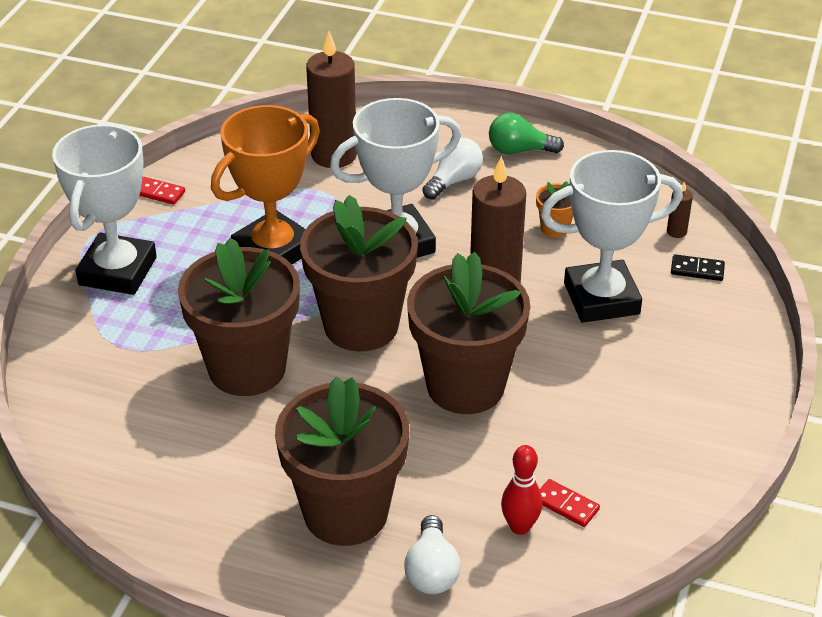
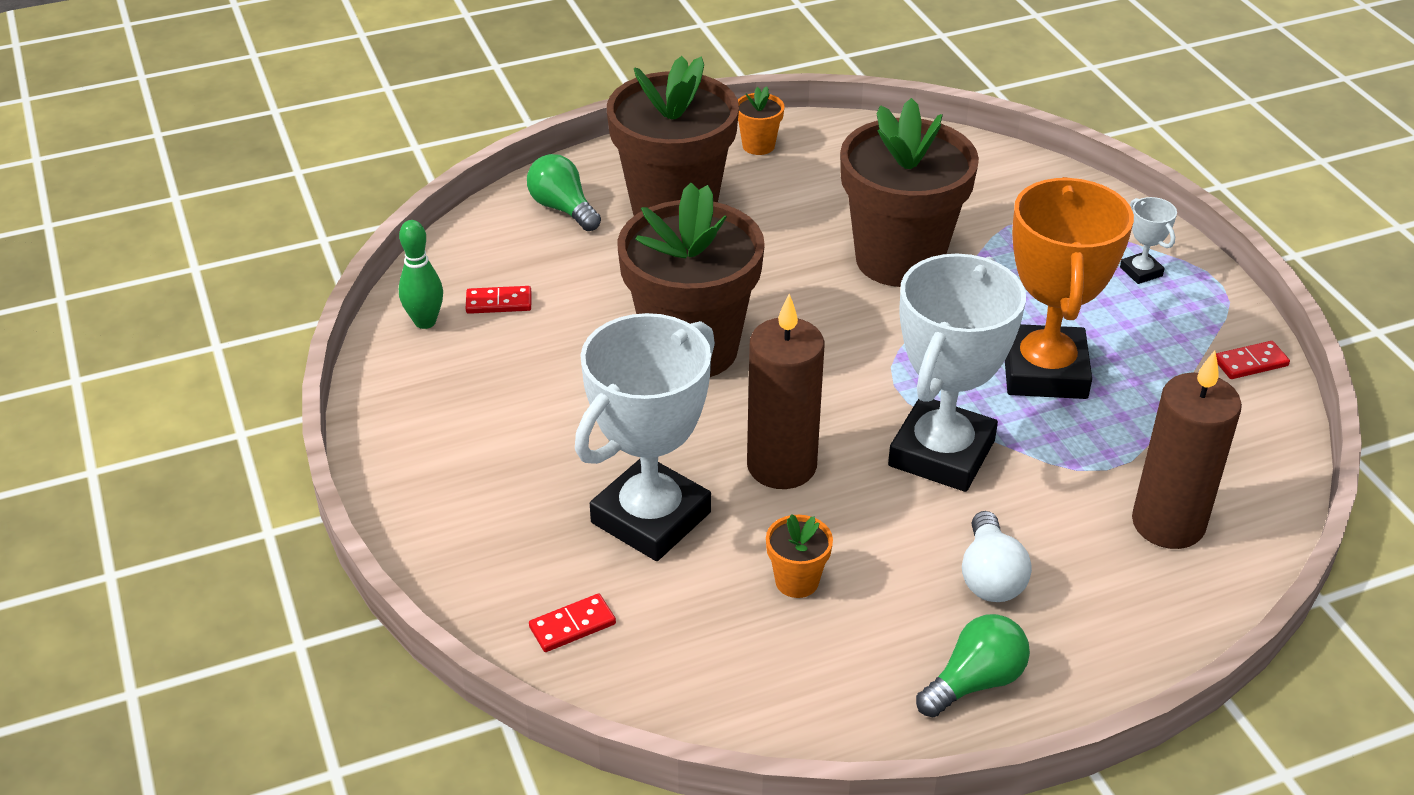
camera: 140 degrees right, 0 degrees up
white trophy [52,124,157,295] -> white trophy [1120,197,1177,284], size x0.42
brown flower pot [300,195,418,351] -> none
white light bulb [404,515,461,594] -> green light bulb [527,154,601,231]
red bowling pin [501,445,543,535] -> none
brown candle [667,181,693,238] -> none
black domino [671,254,725,281] -> red domino [529,593,616,652]
none -> green bowling pin [399,220,443,329]
none -> orange flower pot [738,86,785,155]

